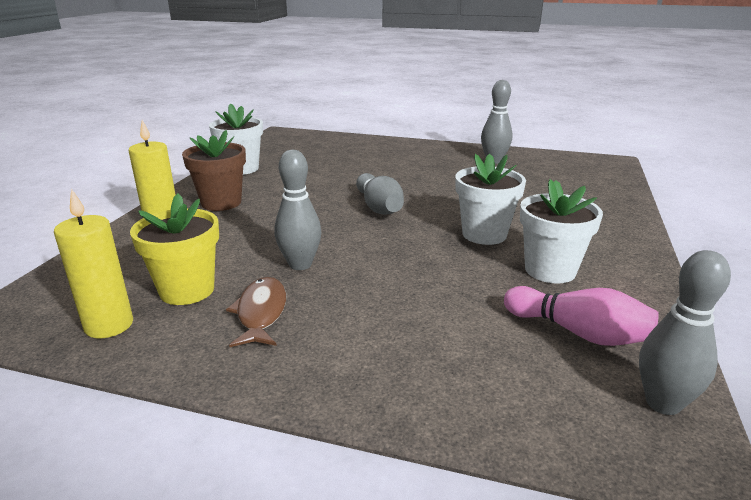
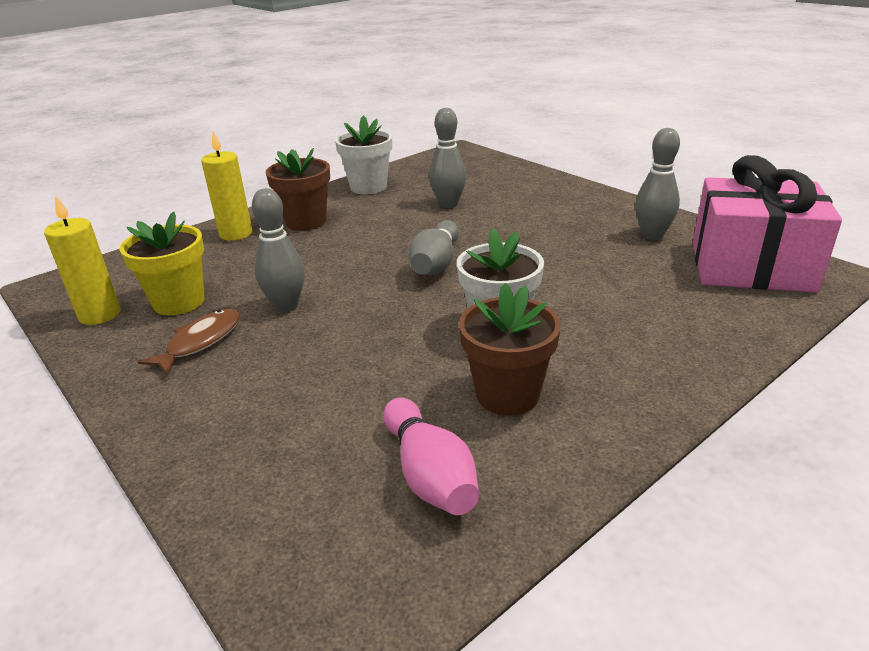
camera: 35 degrees right, 5 degrees up
white flower pot [520,179,603,284] -> brown flower pot [459,283,561,415]
grey bowling pin [639,250,731,415] -> grey bowling pin moved to [429,108,466,208]
none -> pink gift [693,155,842,293]

